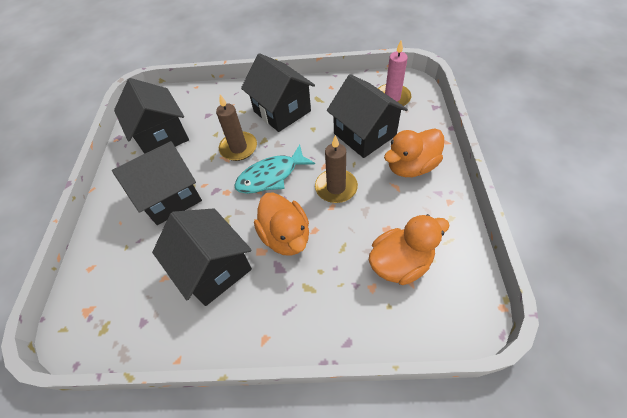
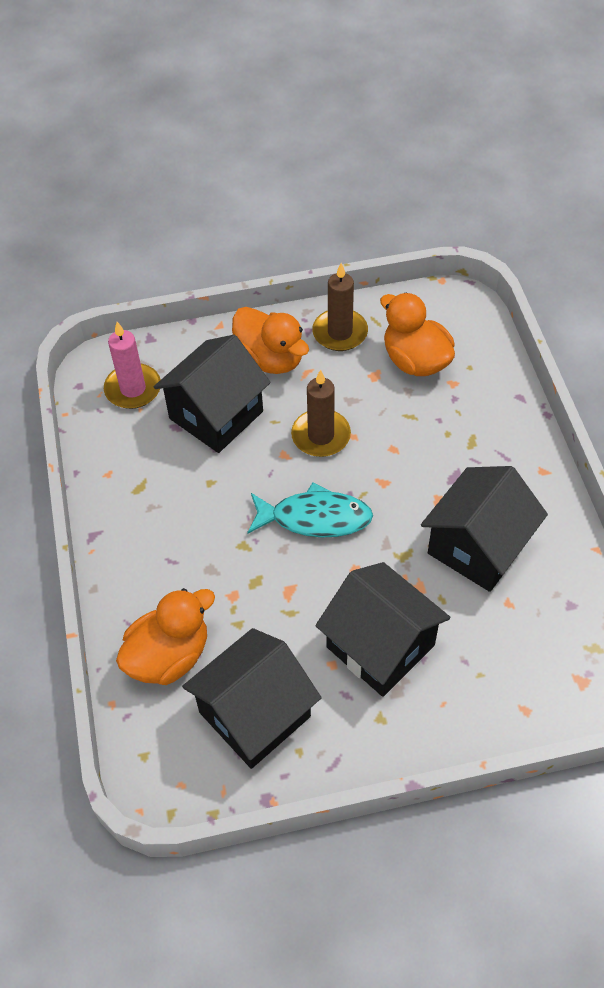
camera: 105 degrees left, 0 degrees up
brown candle [216,95,257,161] -> brown candle moved to [312,263,368,351]
turquoise fish [234,145,315,194] -> turquoise fish turned 45 degrees counterclockwise [247,482,373,537]
black house [241,53,315,132] -> none
orange duck [254,192,309,256] -> orange duck moved to [116,588,215,685]

